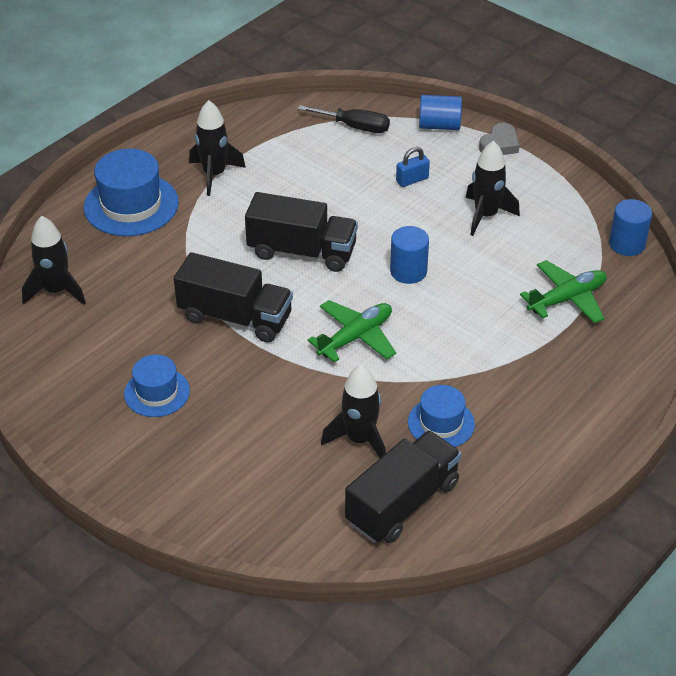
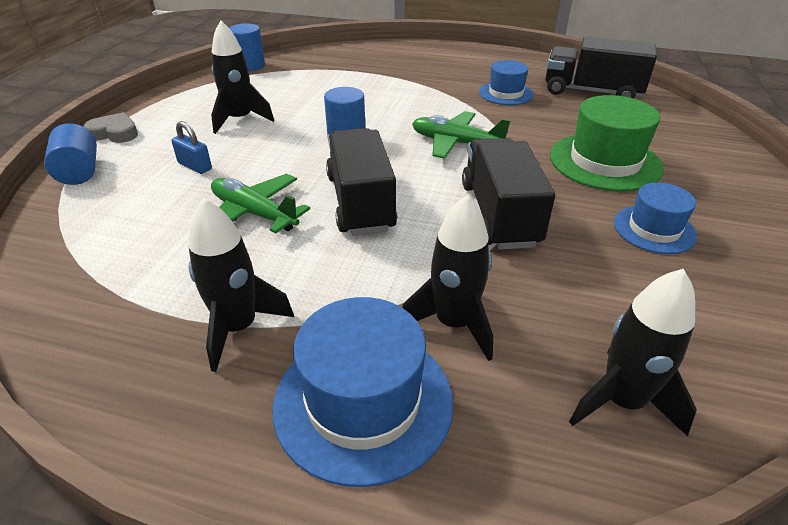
camera: 115 degrees left, 5 degrees down
black screwdriver [298,105,390,133] -> none
black rocket [321,365,386,458] -> black rocket moved to [402,194,493,361]
green plane [520,260,607,324] -> green plane moved to [211,174,310,233]
none -> green hat [550,95,664,191]

